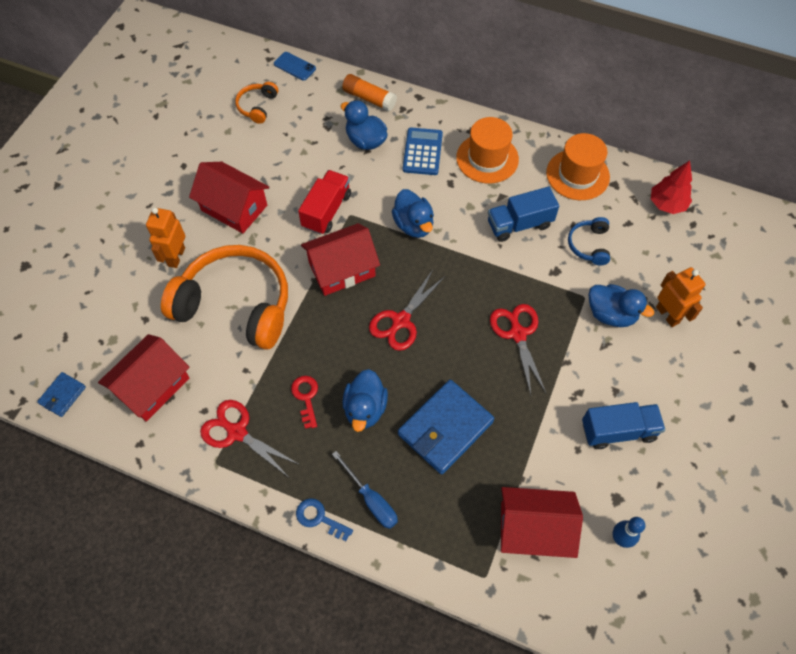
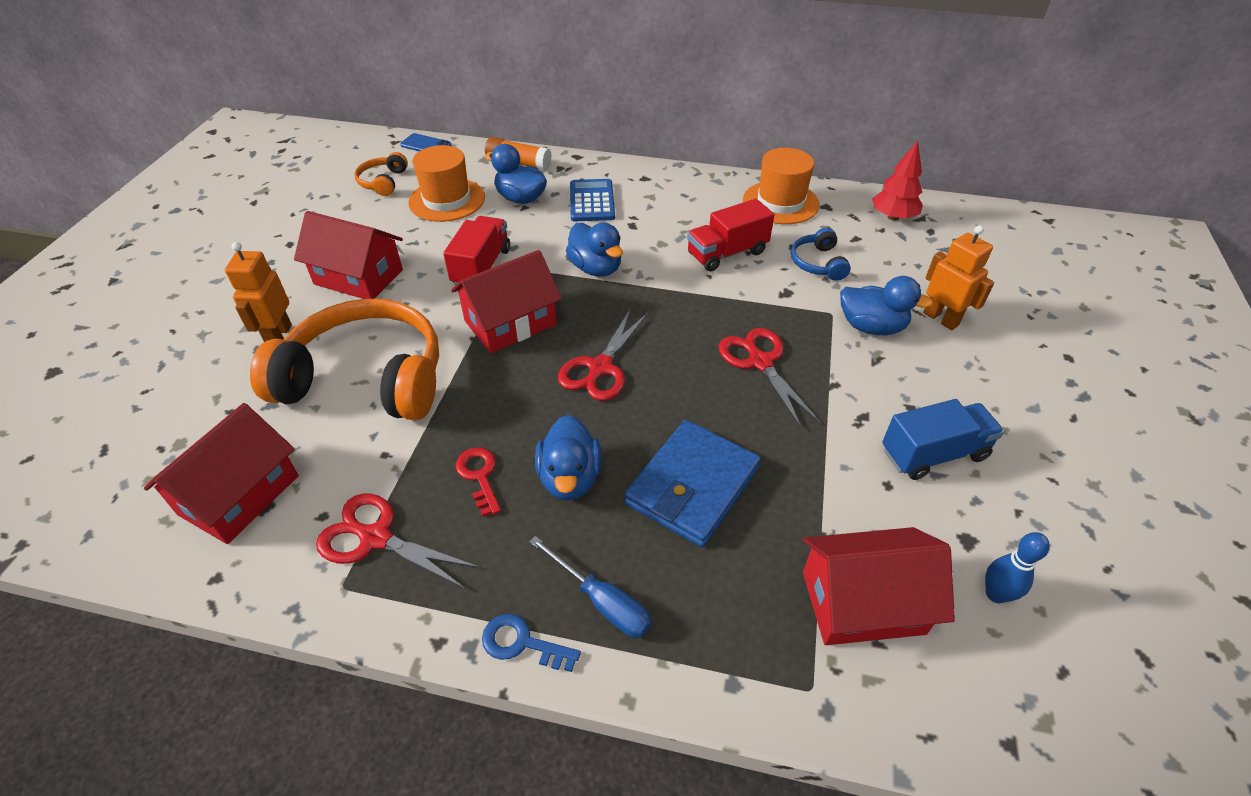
camera: 10 degrees left, 15 degrees down
blue wallet [37,372,86,417] -> none
orange hat [456,117,519,184] -> orange hat moved to [408,145,485,222]
blue truck [488,187,559,242] -> red truck [687,199,775,272]

